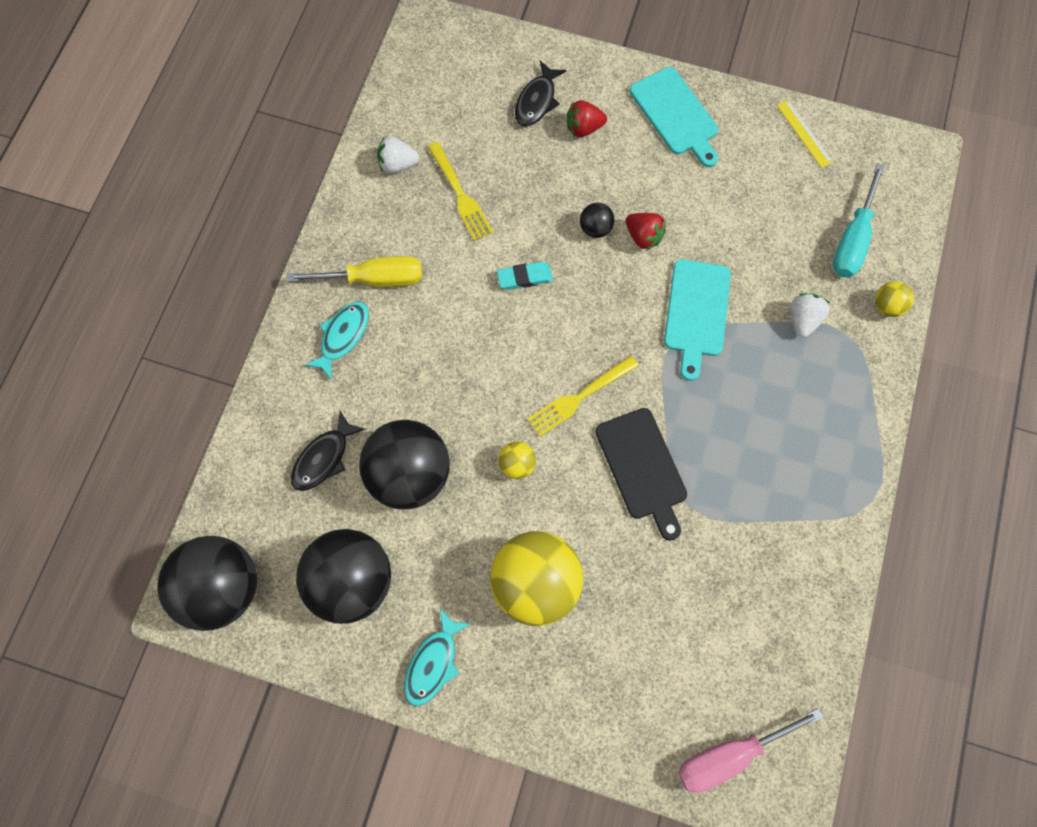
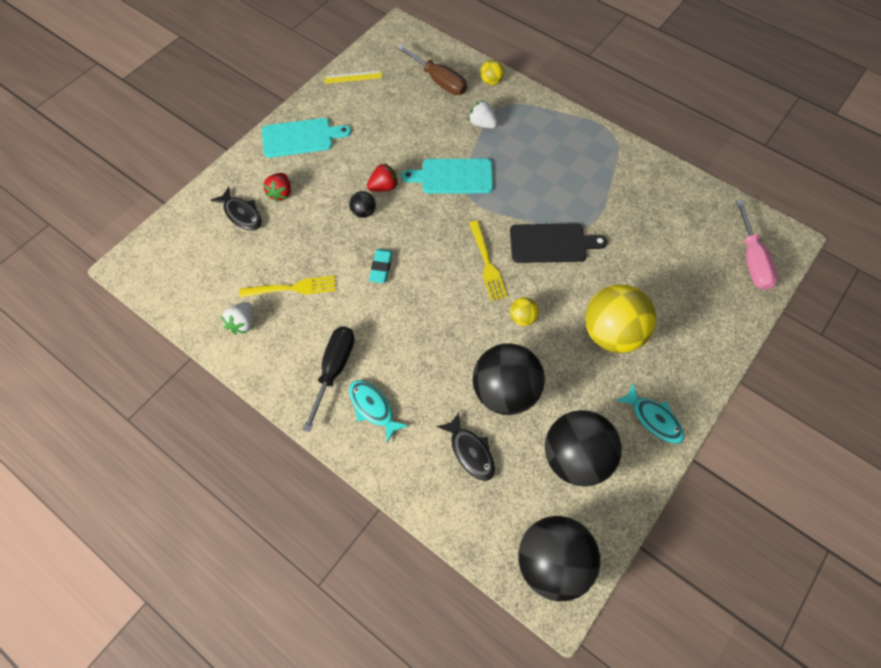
camera: 70 degrees left, 10 degrees down
yellow screwdriver [287,256,422,287] -> black screwdriver [303,326,355,432]
turquoise cutting board [664,259,731,381] -> turquoise cutting board turned 150 degrees clockwise [401,159,493,194]
turquoise screwdriver [833,163,885,278] -> brown screwdriver [397,45,467,95]

